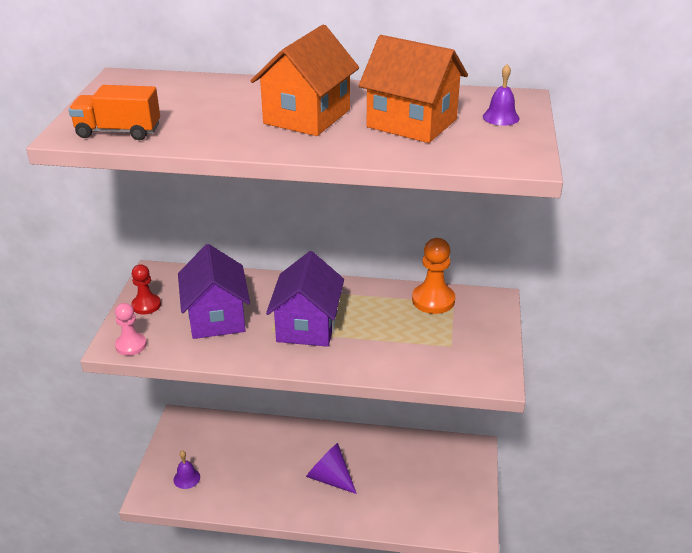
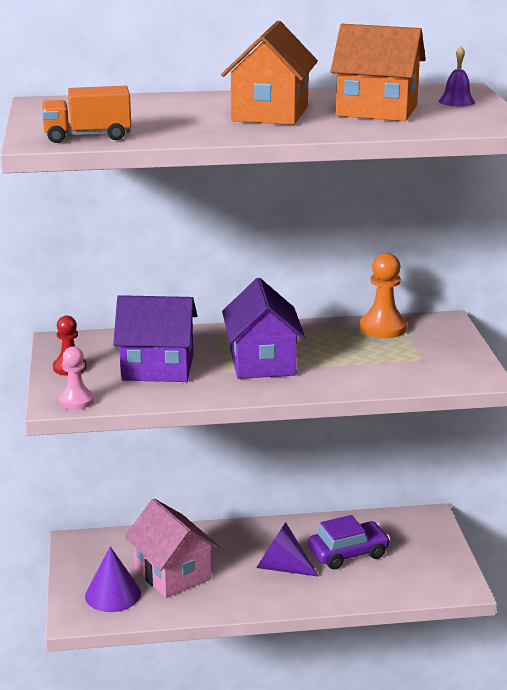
camera: 15 degrees left, 10 degrees down
purple bell [174,451,200,489] -> purple cone [85,547,141,612]
purple house [178,244,250,339] -> purple house turned 60 degrees counterclockwise [113,295,197,382]
none -> pink house [125,499,219,598]
none -> purple car [308,515,390,569]

